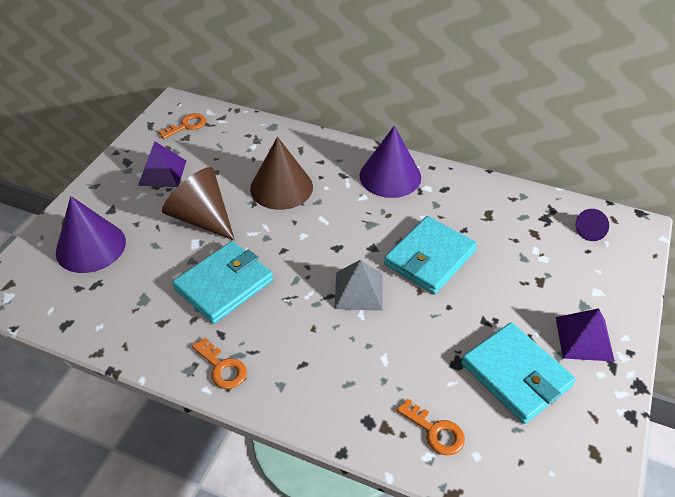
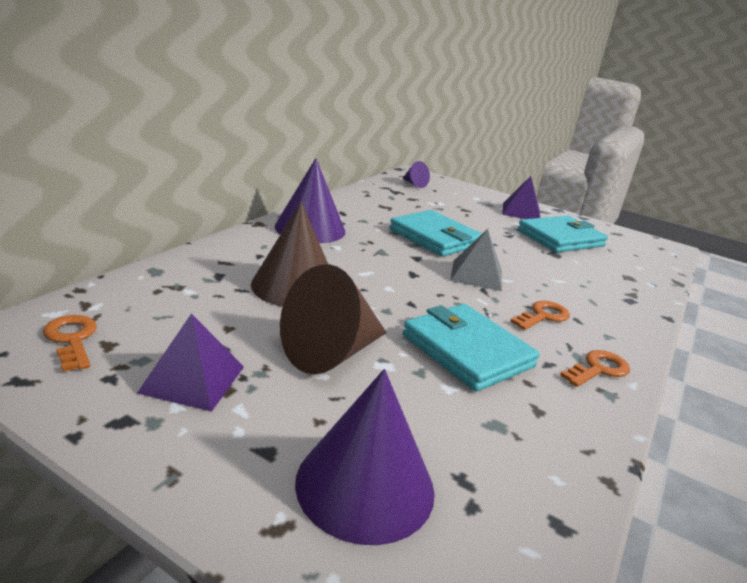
camera: 85 degrees left, 20 degrees down
orange key [397,398,465,455] -> orange key moved to [510,301,570,330]

